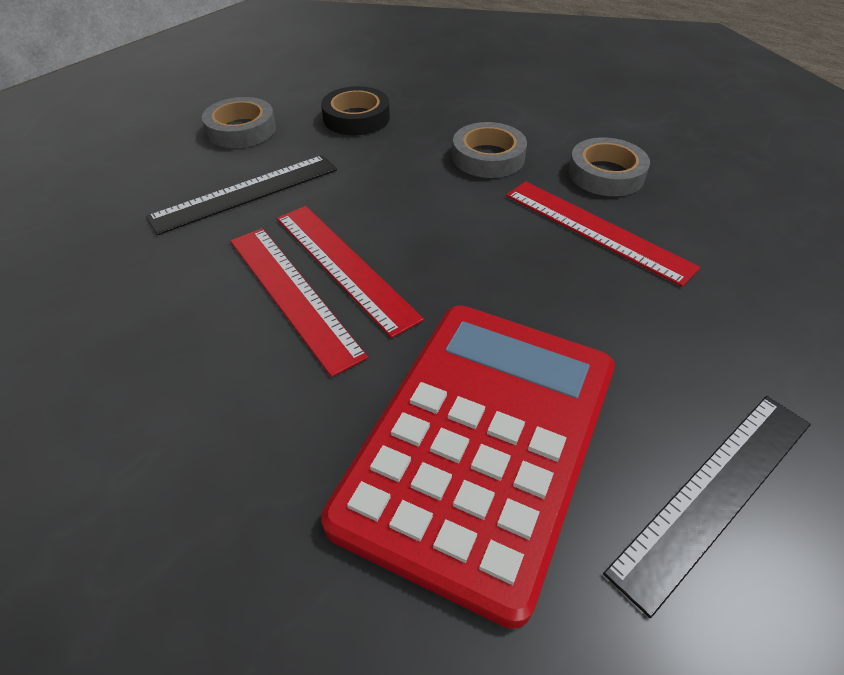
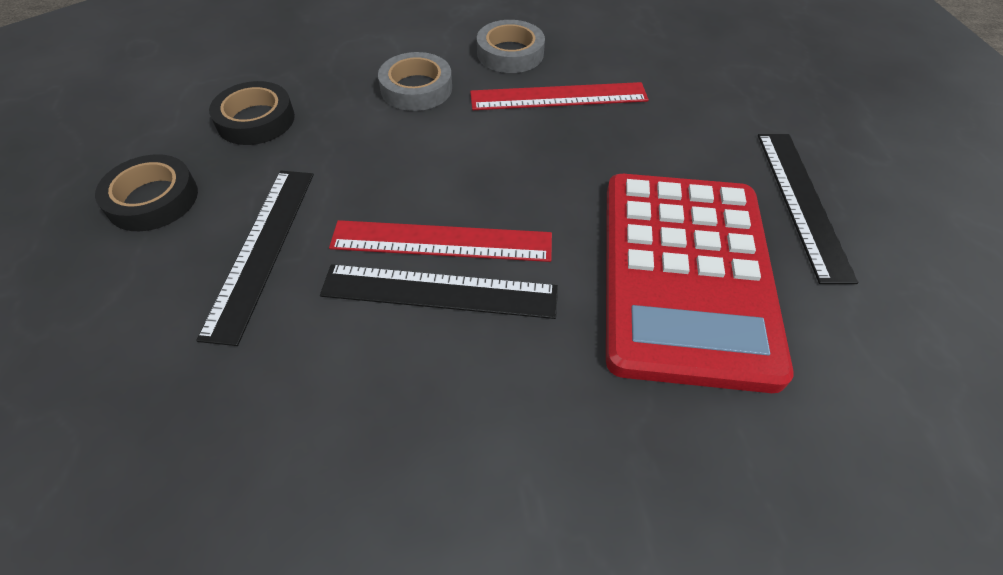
camera: 50 degrees left, 5 degrees up
grey tape [202,97,276,148] -> black tape [95,154,198,231]
red ruler [230,228,368,377] -> black ruler [320,264,558,319]
red calculator [321,305,615,629] -> red calculator turned 150 degrees counterclockwise [606,174,794,393]

